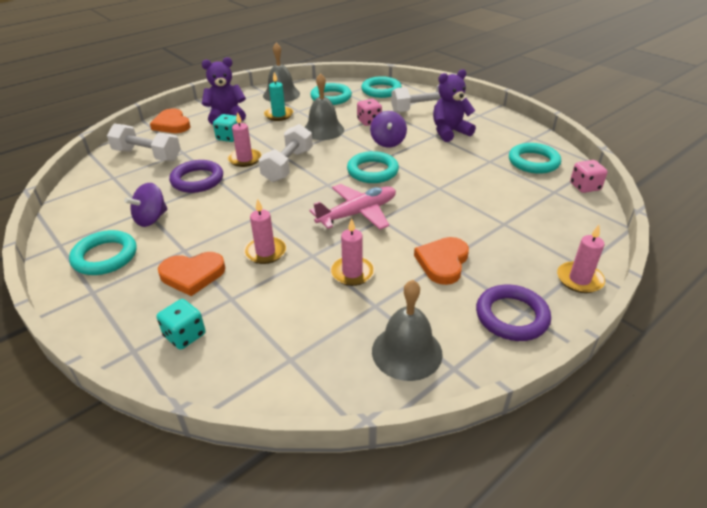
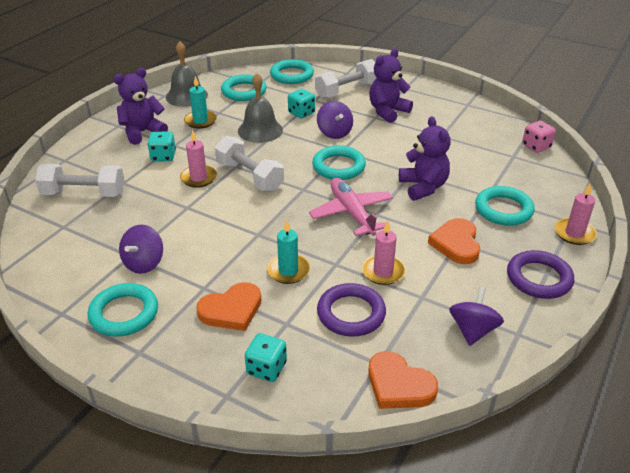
camera: 20 degrees left, 0 degrees up
orange heart [150,108,191,133] -> orange heart moved to [368,351,438,409]
purple ring [169,160,223,193] -> purple ring moved to [317,283,386,337]
pink candle [244,198,286,264] -> turquoise candle [267,220,310,284]
white dumbbell [258,124,313,182] -> white dumbbell turned 45 degrees counterclockwise [215,136,284,192]
pink plane [310,184,396,230] -> pink plane turned 60 degrees counterclockwise [309,178,393,236]
pink dice [357,99,382,126] -> turquoise dice [288,89,315,118]
grey bell [372,280,443,381] -> purple spinning top [449,287,504,346]
turquoise ring [509,143,561,174] -> turquoise ring moved to [475,186,535,226]
none -> purple teddy bear [399,116,451,201]

